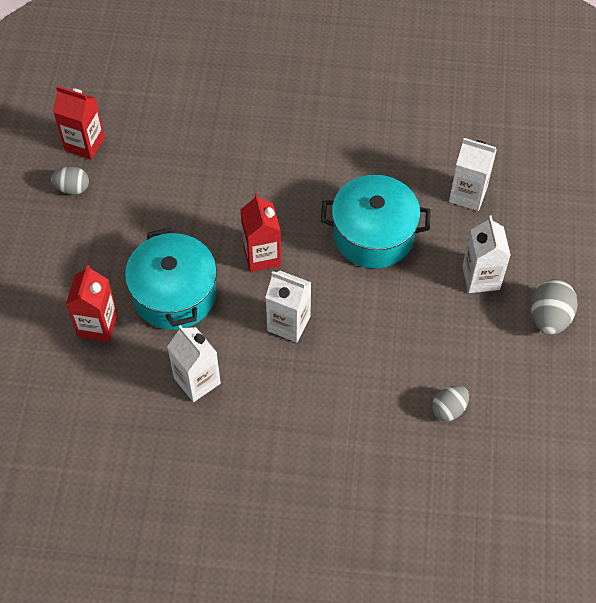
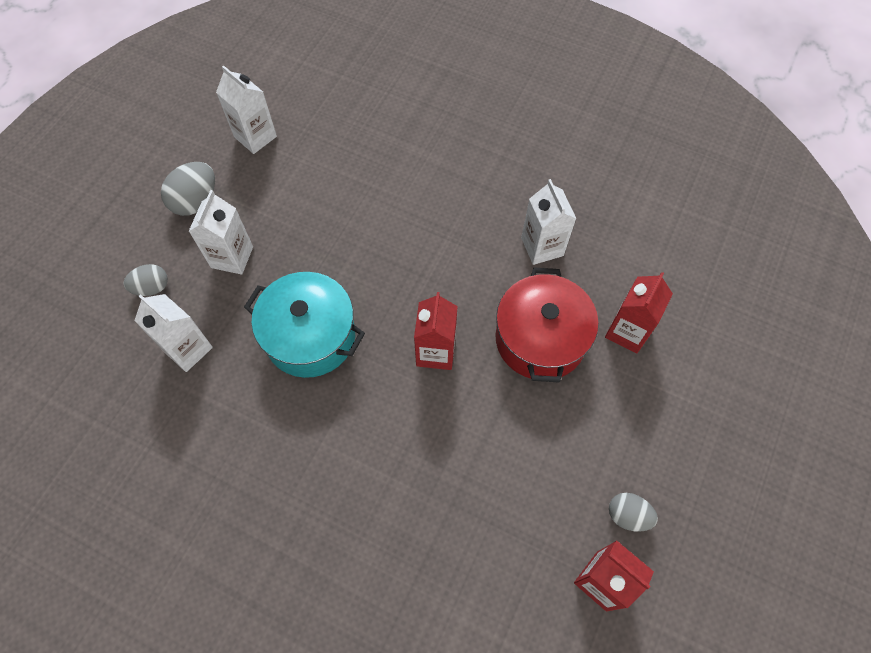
camera: 160 degrees left, 5 degrees up
turquoise pot [125,227,217,330] -> red pot [495,268,598,382]
white carton [265,270,311,343] -> white carton moved to [216,65,277,154]
grey egg [432,386,469,421] -> grey egg moved to [123,264,168,296]

